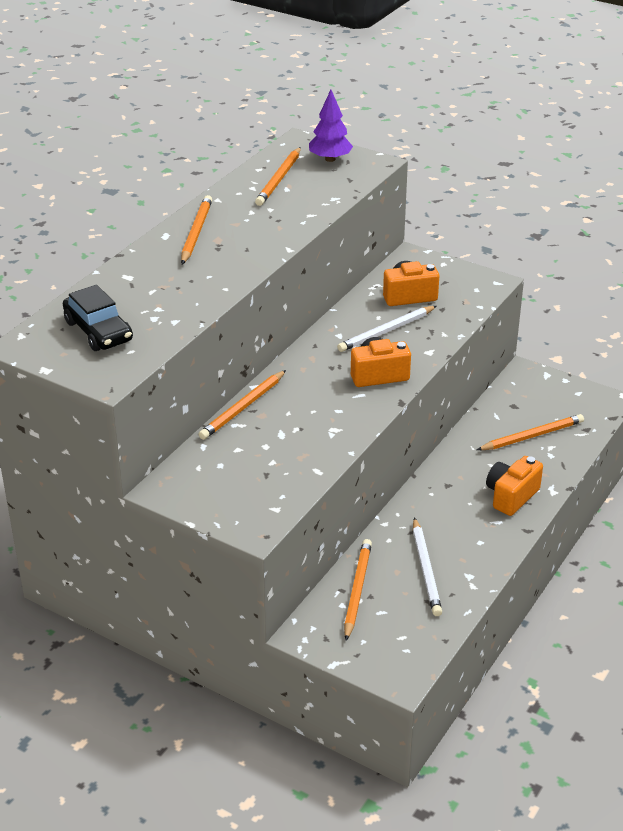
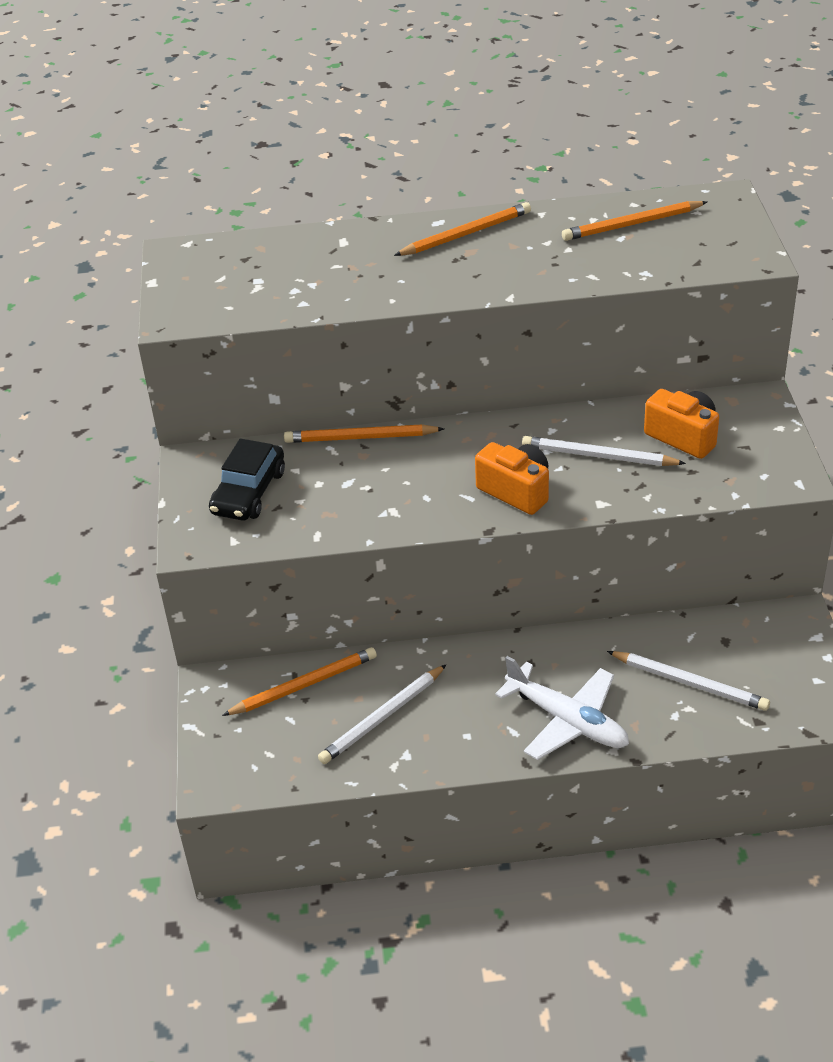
camera: 55 degrees right, 5 degrees up
black car [63,284,133,351] -> black car moved to [209,438,285,521]
purple tree [309,90,353,162] -> none
orange pencil [477,414,584,450] -> white pencil [607,651,770,711]
orange camera [486,456,543,516] -> white plane [495,656,629,760]

